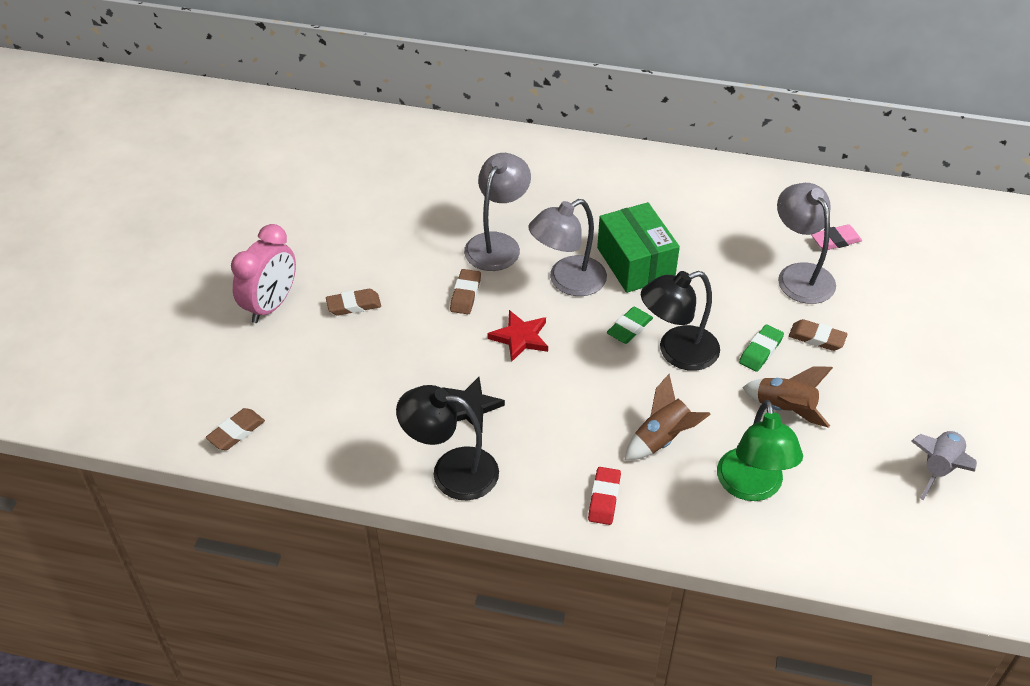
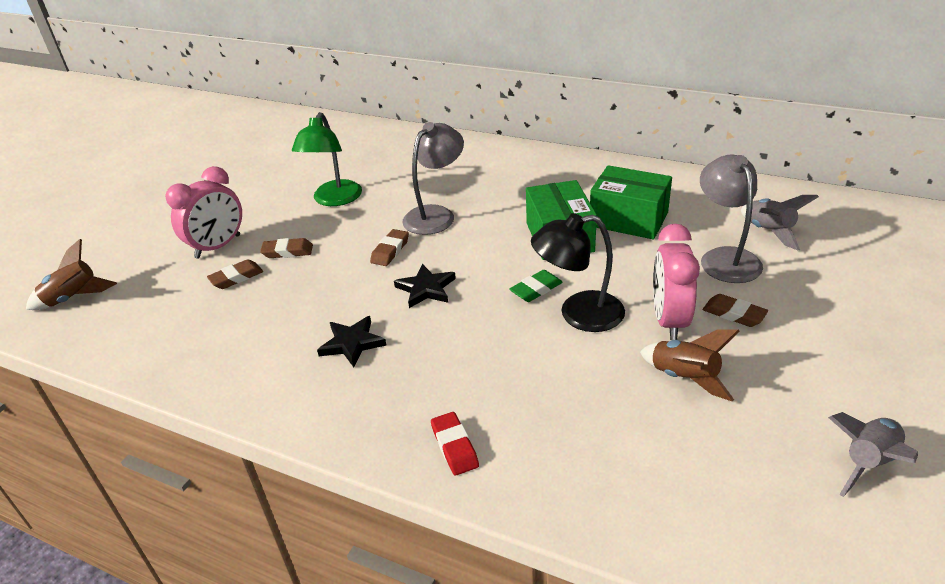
camera: 15 degrees right, 10 degrees down
brown eraser [206,408,265,450] -> brown eraser moved to [207,259,263,289]
black lamp [396,385,499,501] -> none
red star [487,310,548,362] -> black star [394,264,456,308]
grey lamp [528,199,607,296] -> none
red eraser [588,467,621,525] -> red eraser turned 45 degrees counterclockwise [431,412,479,476]
brown rocket [625,374,711,460] -> brown rocket moved to [26,239,117,310]
green lamp [717,400,803,501] -> green lamp moved to [292,112,362,206]
green eraser [739,324,784,372] -> pink clock [653,224,700,340]
pink eraser [811,224,862,250] -> grey rocket [741,195,819,250]
none -> green box [590,165,672,239]

